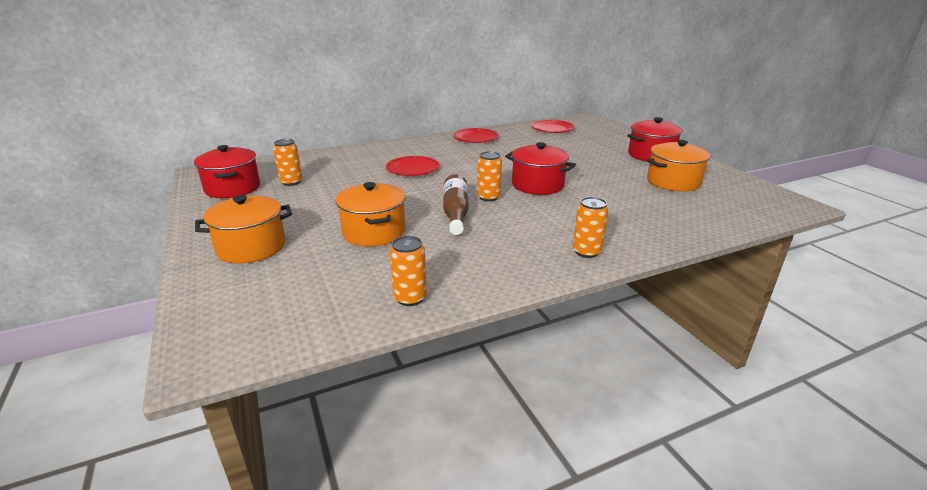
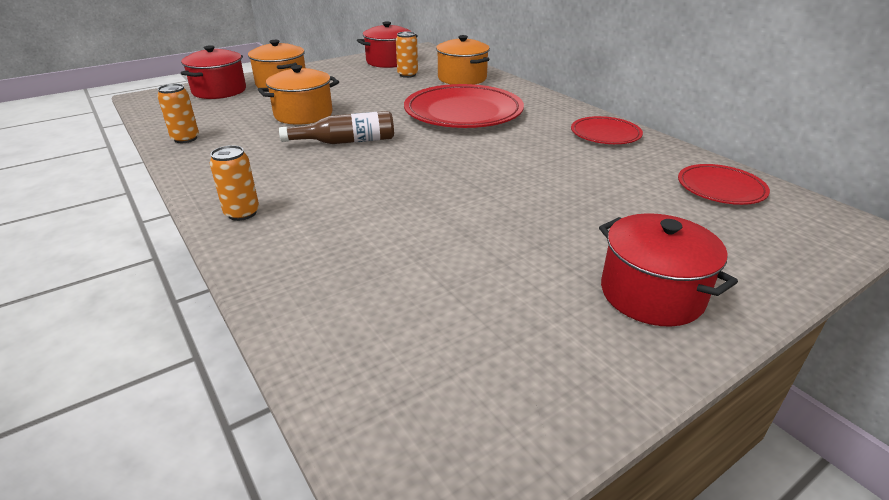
camera: 80 degrees right, 5 degrees up
red plate [386,156,440,176] -> red plate [404,84,524,128], size x1.86
orange can [477,151,502,202] -> none
red pot [505,142,576,195] -> red pot moved to [181,45,246,99]
orange pot [647,140,710,192] -> orange pot moved to [436,35,490,85]

